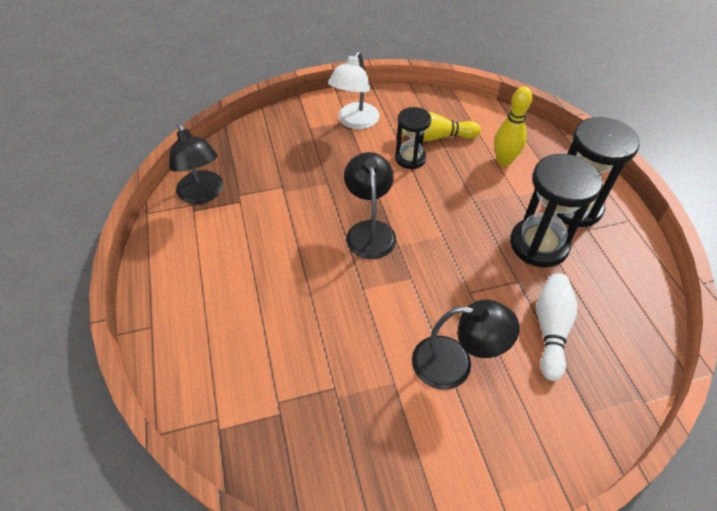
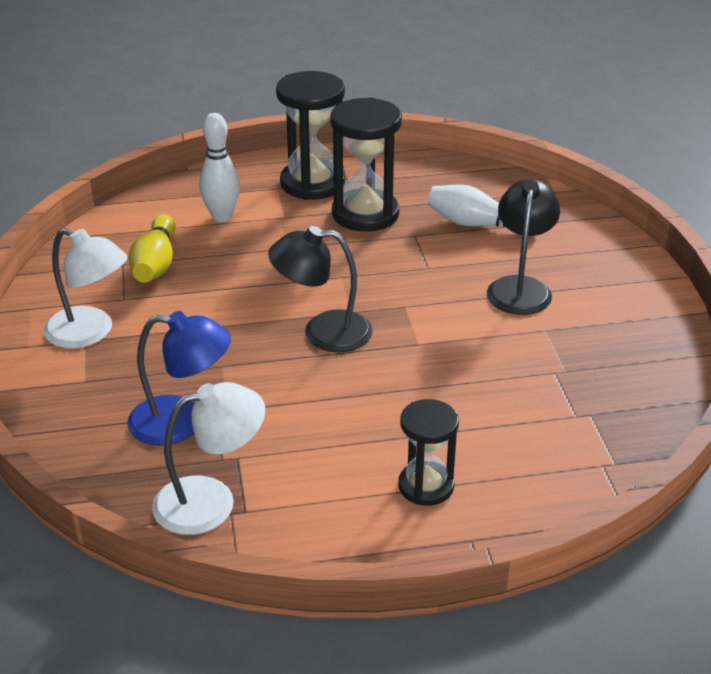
camera: 85 degrees left, 15 degrees down
black lamp [169,123,223,204] -> white lamp [152,382,265,535]
black hourglass [395,107,431,169] -> black hourglass moved to [398,399,459,506]
yellow bowling pin [494,86,532,166] -> white bowling pin [200,113,240,222]
none -> blue lamp [127,311,231,446]

